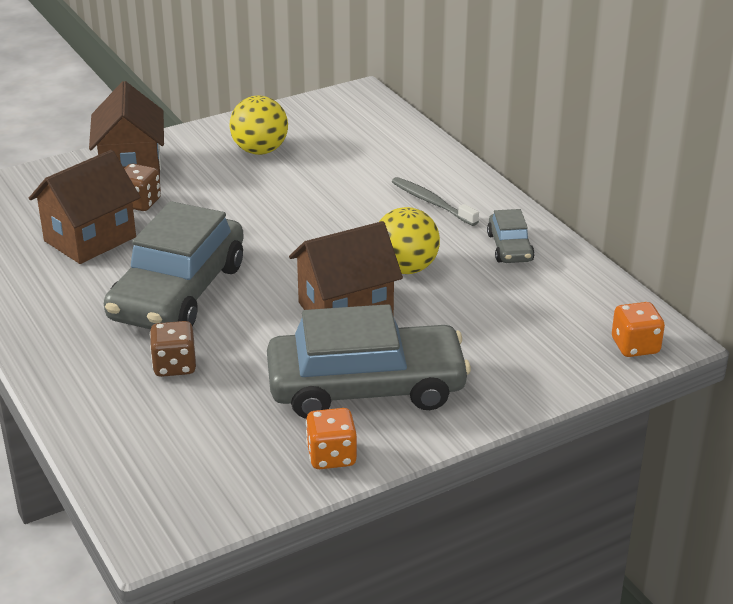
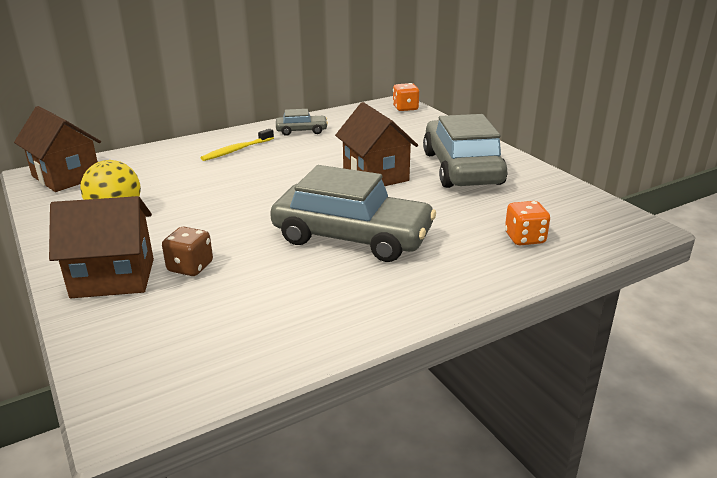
camera: 90 degrees left, 5 degrees down
brown house [29,150,140,264] -> brown house moved to [14,106,101,192]
brown dice [150,321,196,377] -> none
orange dice [306,408,357,469] -> orange dice moved to [505,201,550,245]
yellow ball [379,207,440,274] -> none
grey toothbrush [392,177,479,226] -> yellow toothbrush [201,129,274,161]

